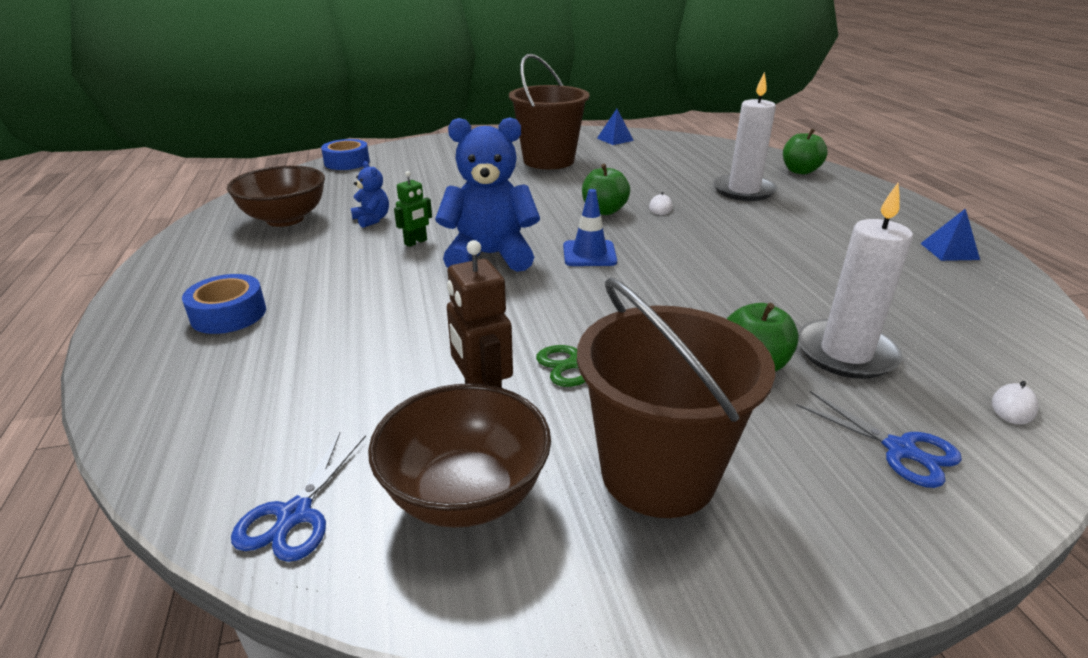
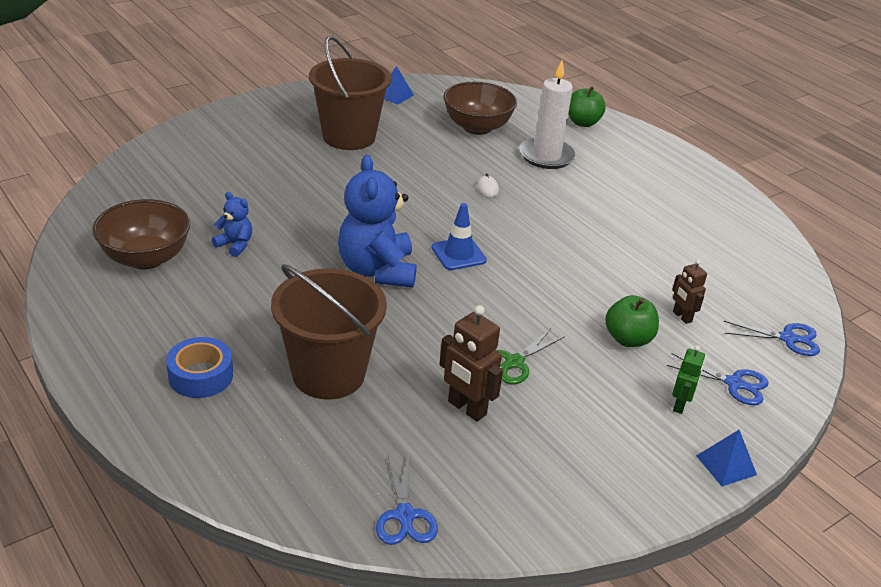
camera: 25 degrees left, 5 degrees up
blue tape [321,139,370,170] -> none
brown bowl [368,383,551,528] -> brown bowl moved to [443,82,517,135]
green robot [394,171,432,247] -> green robot moved to [672,345,705,414]
blue teddy bear [435,117,540,272] -> blue teddy bear turned 75 degrees counterclockwise [338,155,417,288]
brown bucket [577,277,775,518] -> brown bucket moved to [271,264,387,400]
green apple [582,164,630,215] -> none
white candle [798,183,913,379] -> brown robot [672,259,707,324]
blue pyramid [920,208,980,261] -> blue pyramid moved to [696,430,757,486]
white mouse [992,381,1039,424] -> blue scissors [724,321,820,356]

